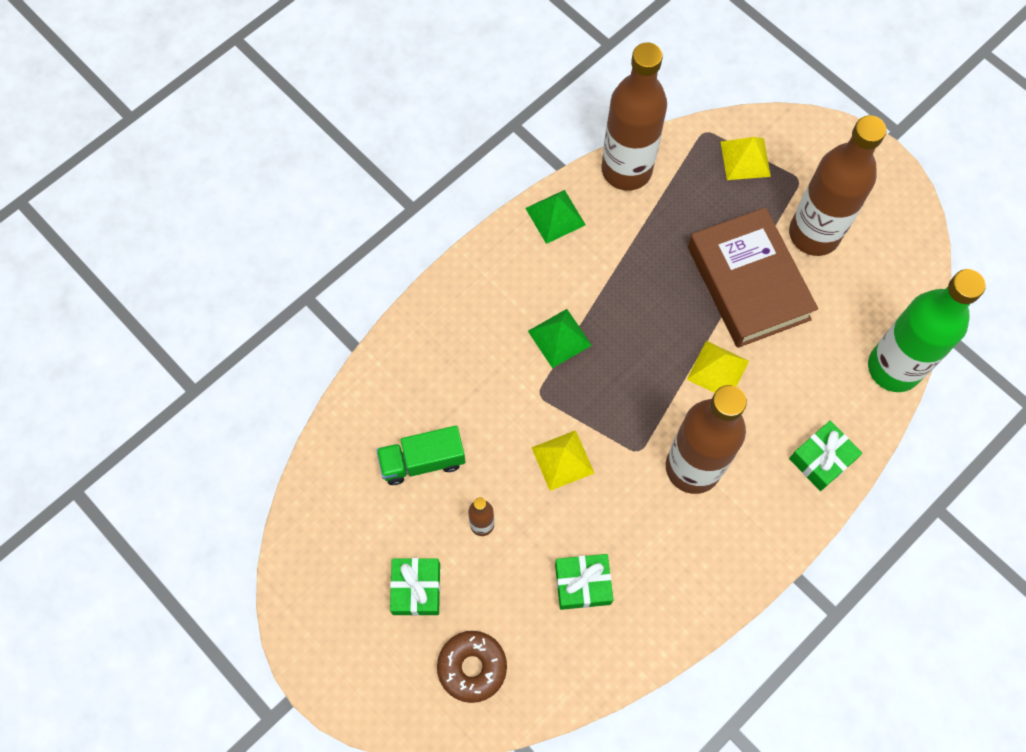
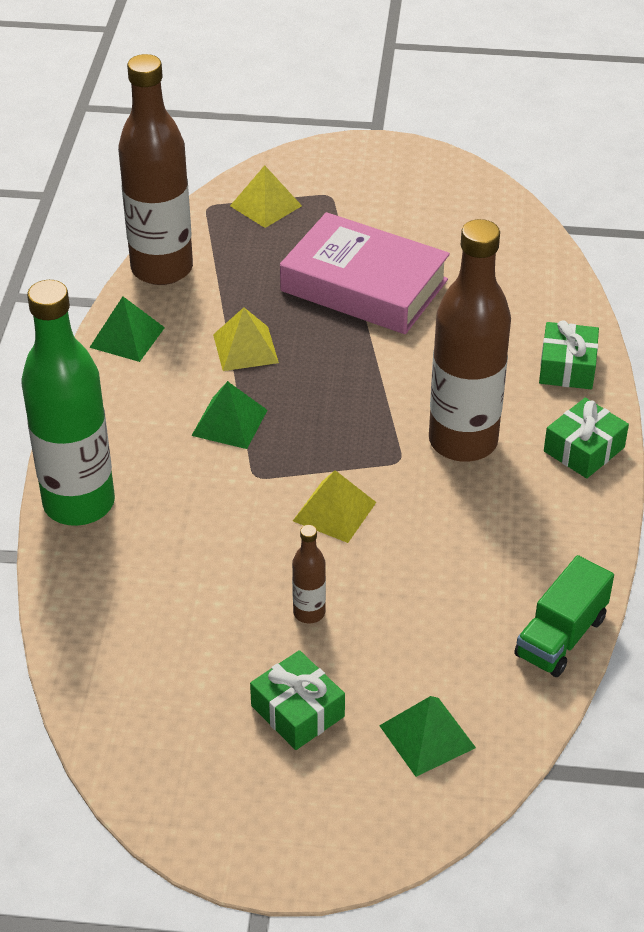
camera: 40 degrees left, 25 degrees down
green truck [376,426,465,485] -> green truck moved to [514,555,614,677]
brown donut [437,631,507,703] -> green pyramid [379,696,476,777]
green gift [555,554,613,610] -> green gift moved to [544,398,629,478]
yellow pyramid [687,341,749,393] -> yellow pyramid moved to [213,307,279,371]
brown book [688,207,818,348] -> pink book [280,212,450,334]
brown bottle [789,115,886,256] -> none
green bottle [868,269,986,392] -> green bottle moved to [21,280,115,526]

